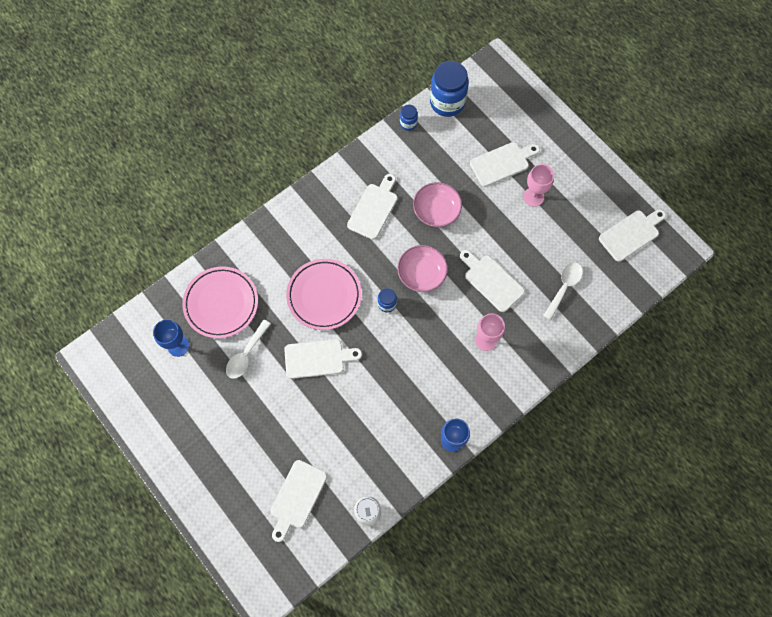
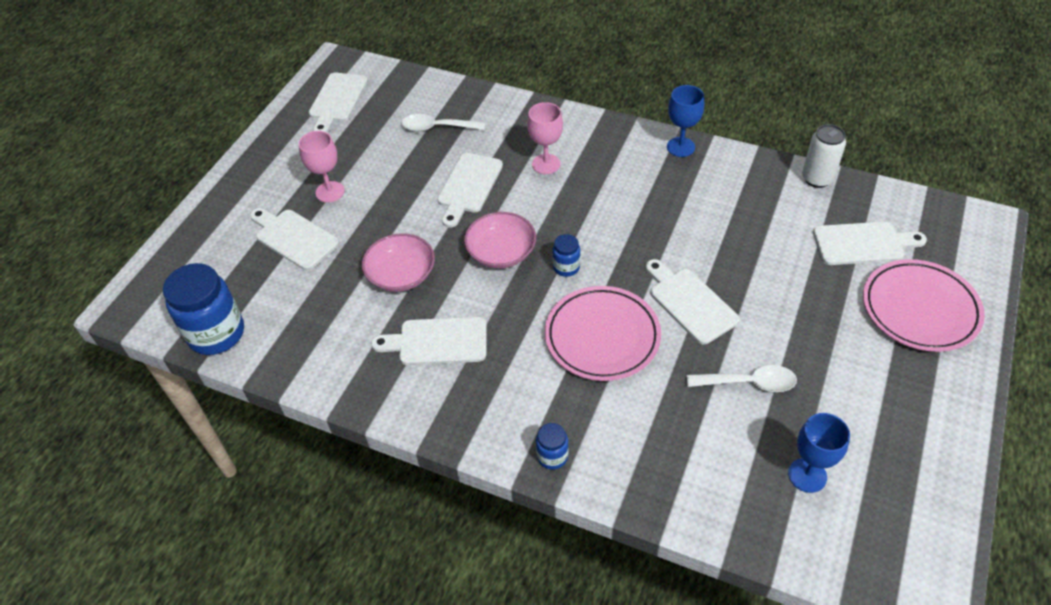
camera: 115 degrees left, 20 degrees down
pink plate [182,266,258,338] -> pink plate moved to [863,259,985,352]
blue jar [400,105,418,131] -> blue jar moved to [536,423,569,470]
white cutting board [599,209,666,262] -> white cutting board turned 105 degrees counterclockwise [309,73,368,133]

